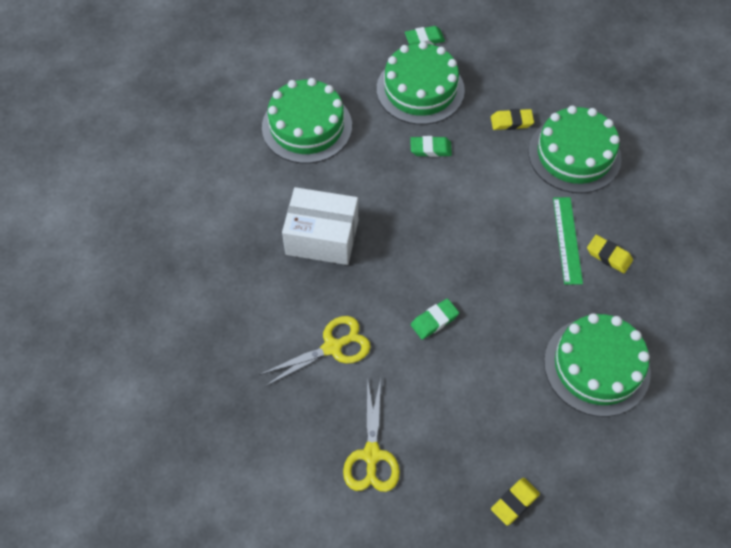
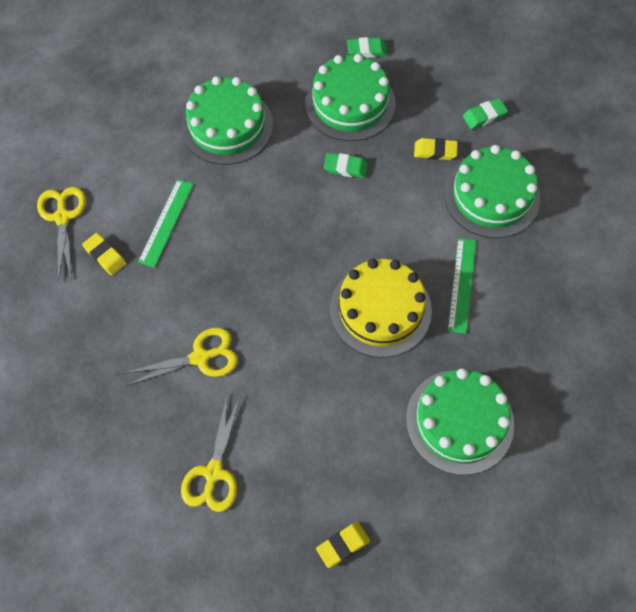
camera: 10 degrees right, 5 degrees up
white box [282,187,358,265] -> none
green eraser [411,299,459,340] -> green eraser moved to [463,98,508,129]
yellow eraser [587,235,633,273] -> yellow eraser moved to [82,233,126,276]
none -> yellow scissors [37,187,86,281]
none -> green ruler [138,179,194,268]
none -> yellow cake [330,259,432,358]

